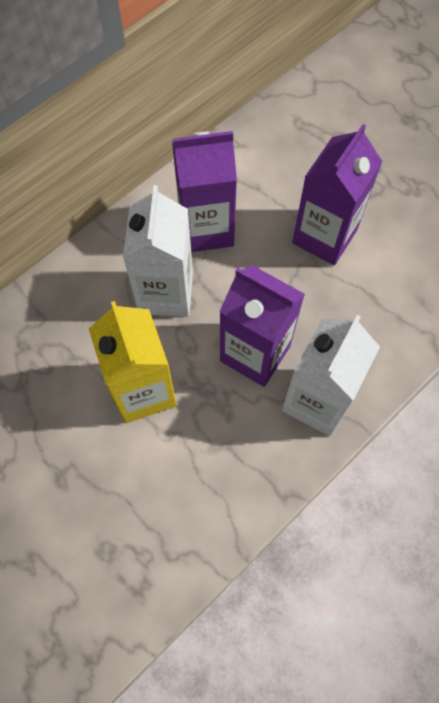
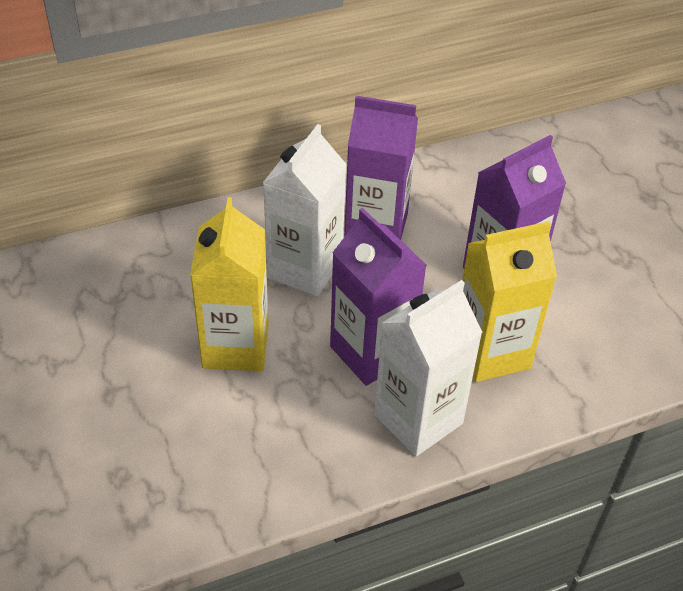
camera: 20 degrees right, 20 degrees down
none -> yellow carton [462,221,557,382]

